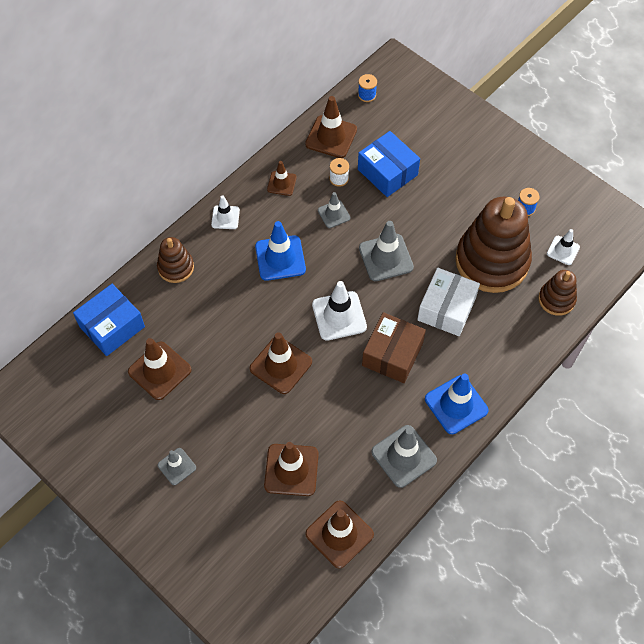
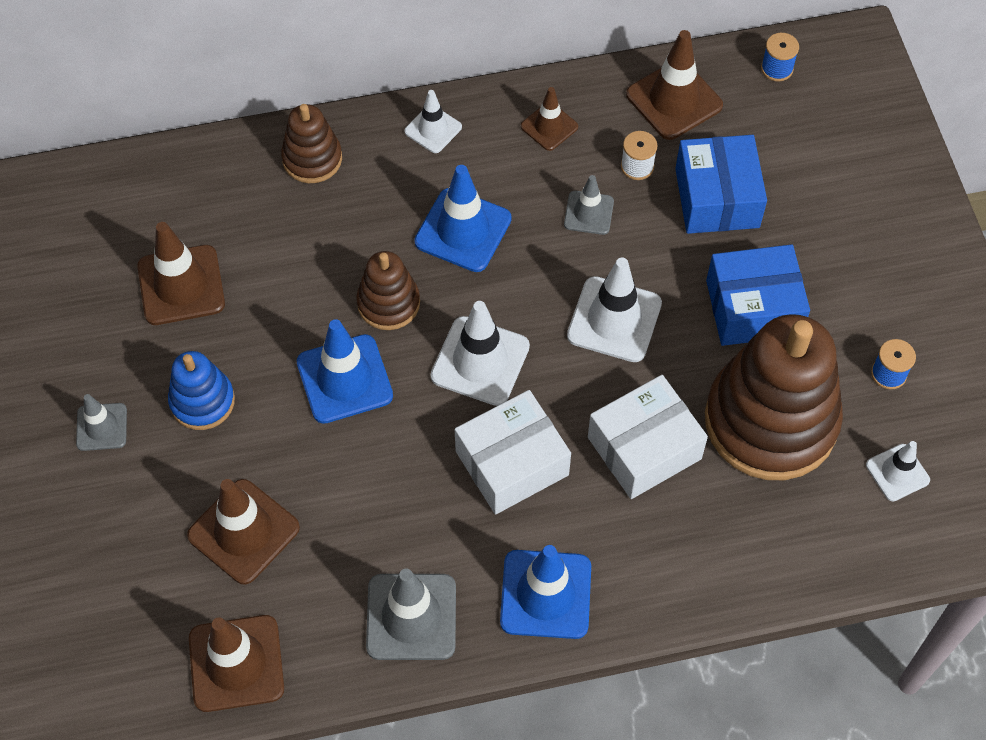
camera: 35 degrees right, 0 degrees up
blue box [73,284,145,356] -> blue box moved to [706,244,810,346]
brown traffic cone [250,332,312,394] -> blue traffic cone [297,319,393,424]
grey traffic cone [359,221,414,281] -> white traffic cone [567,257,662,362]
brown box [362,312,426,383] -> white box [455,390,571,514]
brown stacking toy [538,270,577,316] -> brown stacking toy moved to [356,251,420,330]
none -> blue stacking toy [168,351,235,430]

